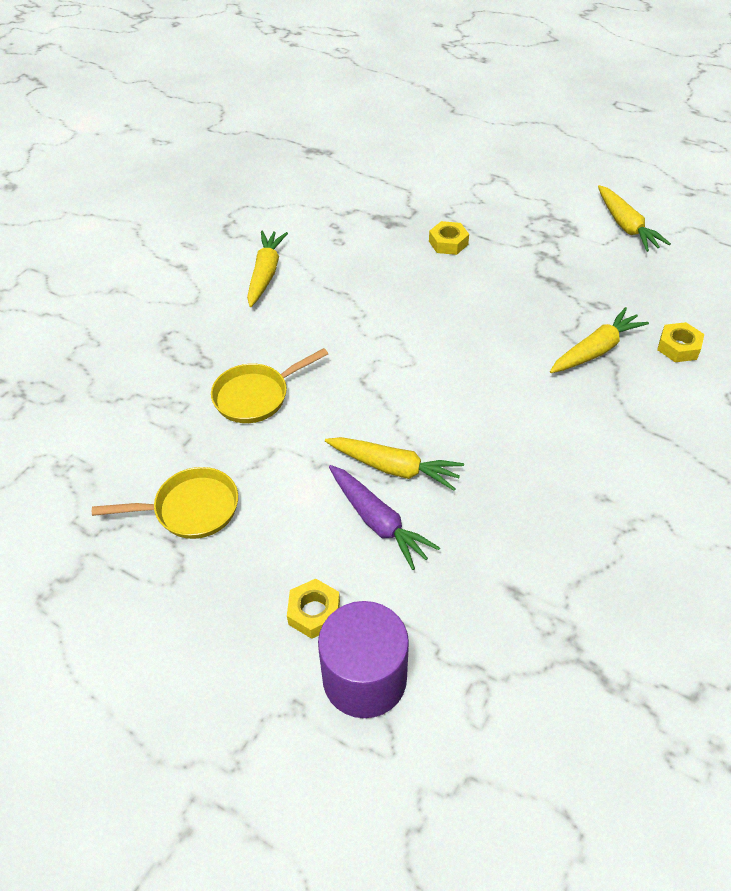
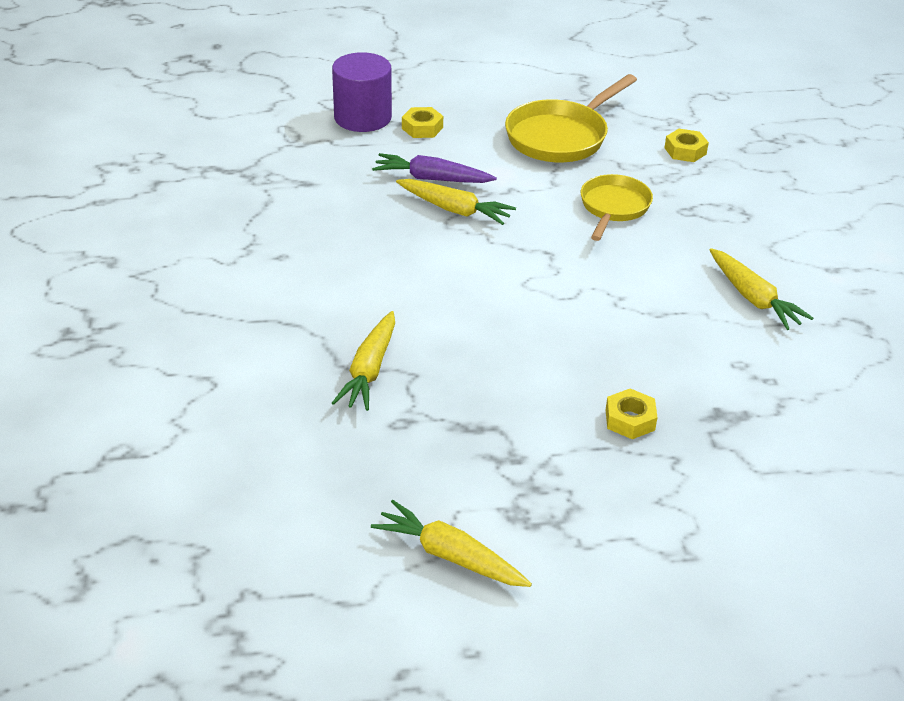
camera: 140 degrees right, 10 degrees down
yellow pan [92,467,238,539] -> yellow pan [505,74,637,162], size x1.51
yellow carrot [325,437,464,491] -> yellow carrot turned 135 degrees counterclockwise [396,179,516,225]
yellow nut [657,322,704,362] -> yellow nut moved to [664,129,709,162]

